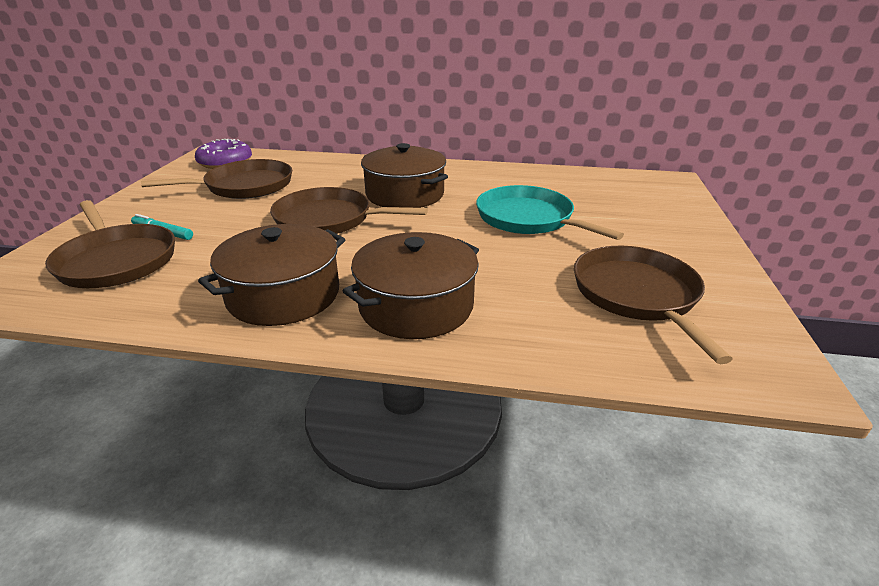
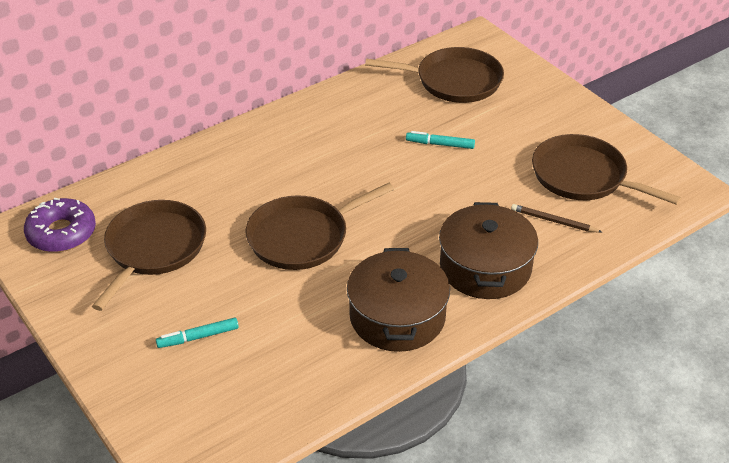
camera: 45 degrees left, 10 degrees up
brown pan [45,200,175,288] -> brown pan moved to [365,47,504,103]
brown pot [361,143,448,208] -> none
turquoise pan [476,185,624,240] -> turquoise marker [406,131,475,149]
none -> brown pencil [511,204,602,233]

